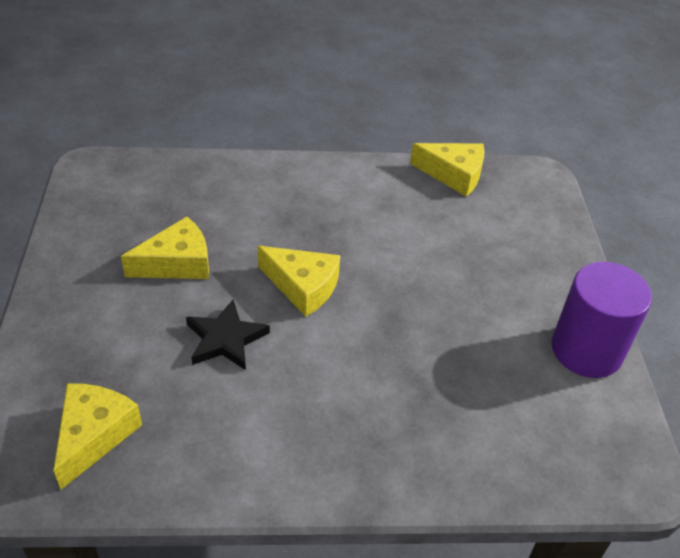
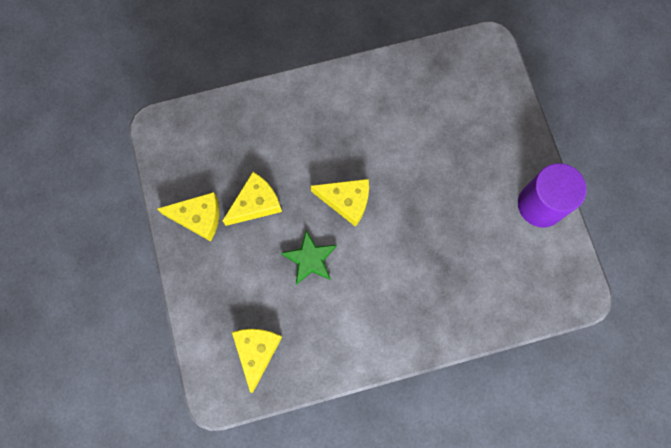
camera: 10 degrees left, 30 degrees up
black star [186,300,270,370] -> green star [281,230,337,285]
yellow cheese [410,143,485,197] -> yellow cheese moved to [157,192,219,241]

